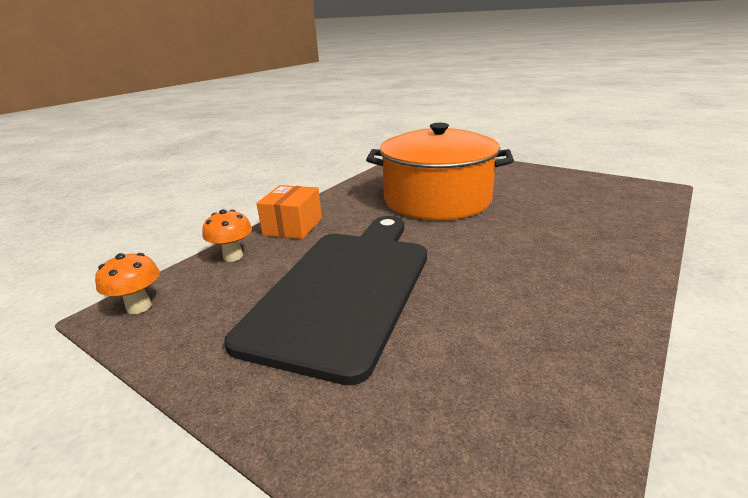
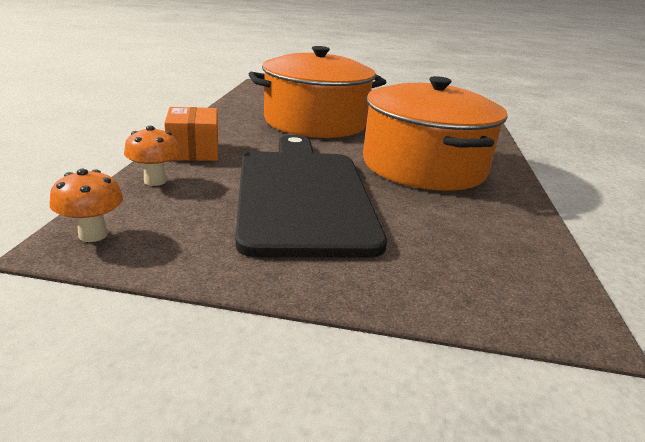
camera: 30 degrees left, 0 degrees up
none -> orange pot [363,76,507,191]

